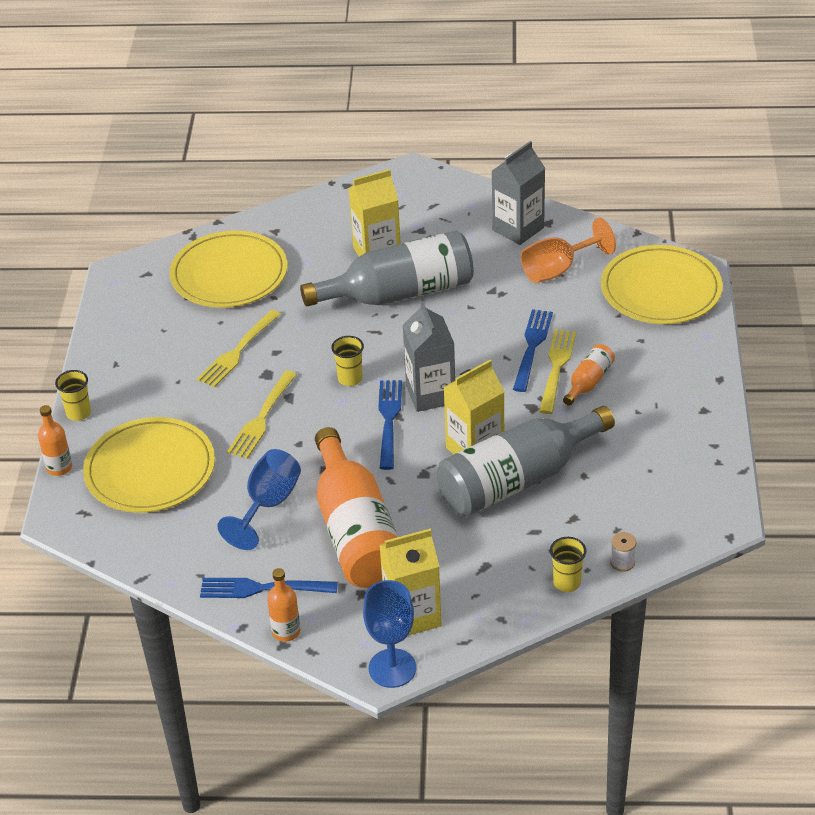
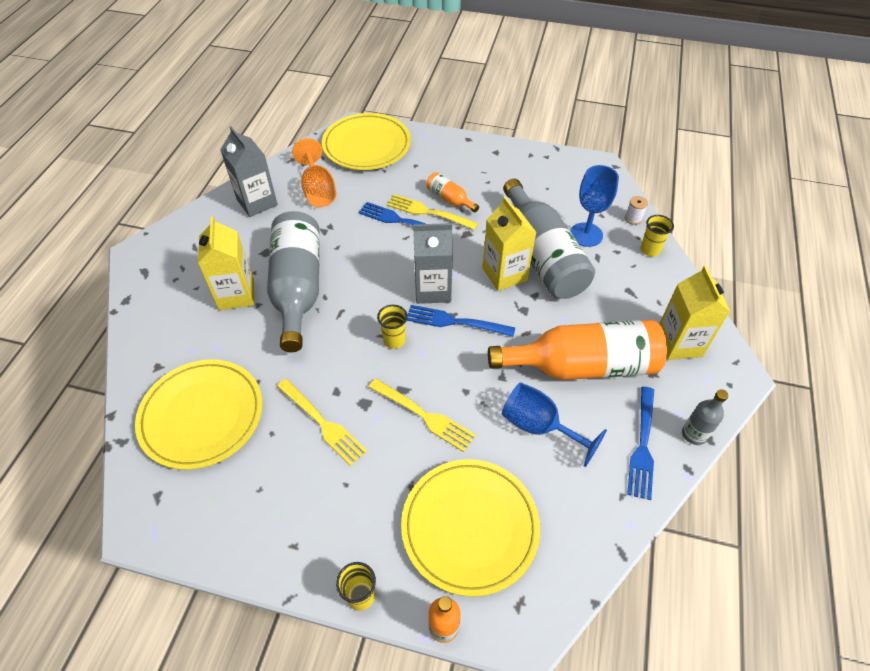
camera: 80 degrees left, 10 degrees up
orange bottle [267,568,300,642] -> grey bottle [682,389,728,445]
blue goblet [363,580,416,688] -> blue goblet moved to [570,165,619,247]

